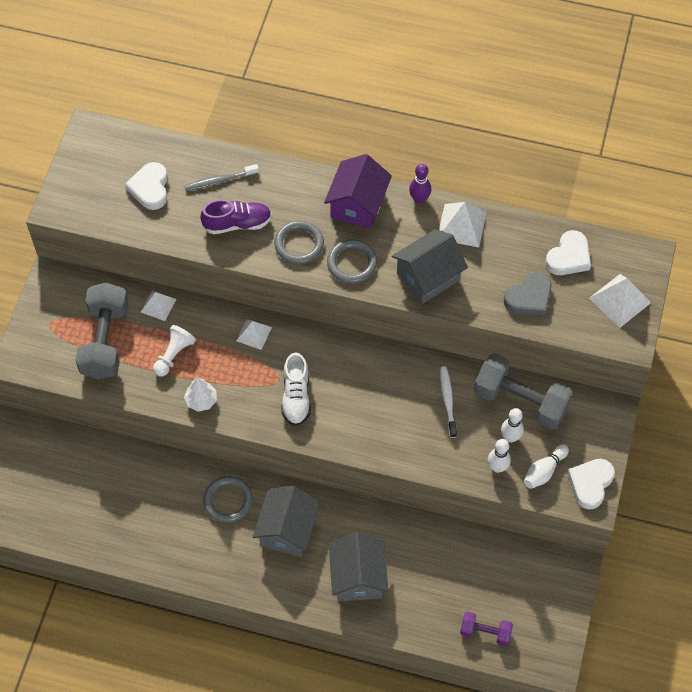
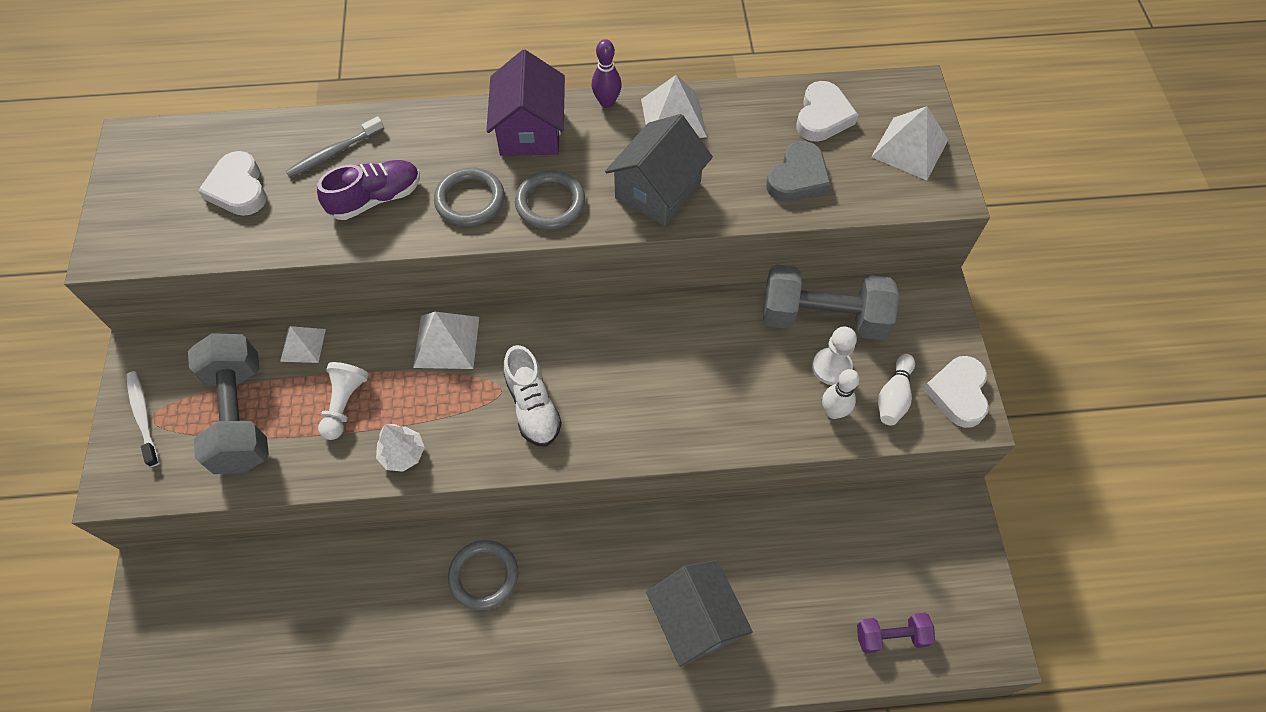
camera: 20 degrees left, 0 degrees up
white pyramid [236,319,272,350] -> white pyramid [413,312,479,369], size x1.55
grey house [253,486,320,557] -> none
white toothbrush [440,366,457,438] -> white toothbrush moved to [126,371,159,467]
white bowling pin [501,408,524,443] -> white pawn [812,327,857,385]

